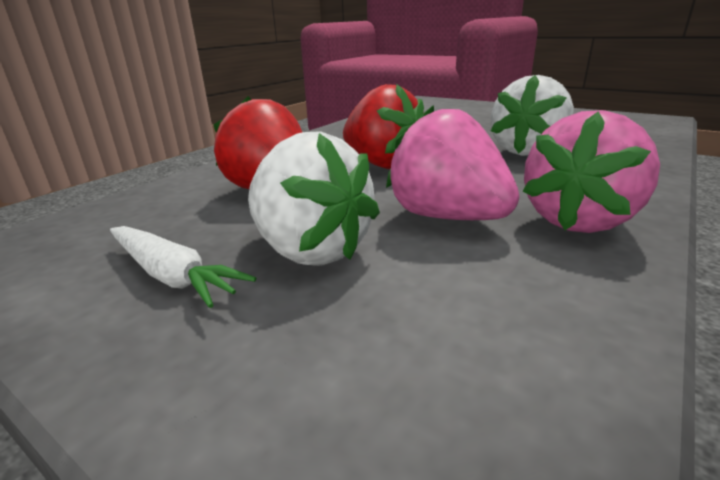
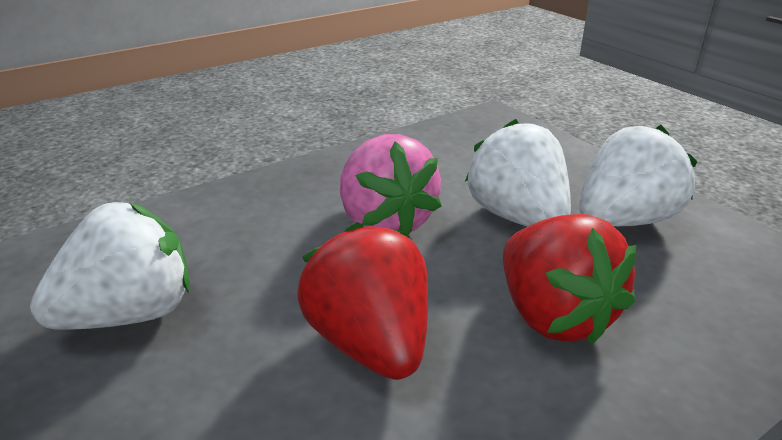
camera: 160 degrees left, 5 degrees up
white carrot [110,226,256,308] -> white strawberry [579,125,697,226]
pink strawberry [523,110,660,233] -> none

